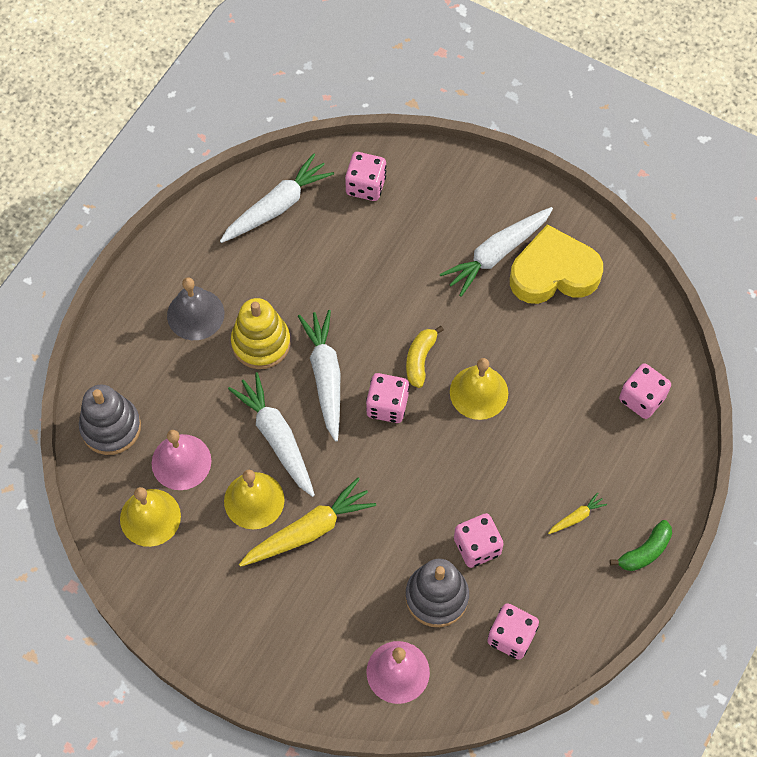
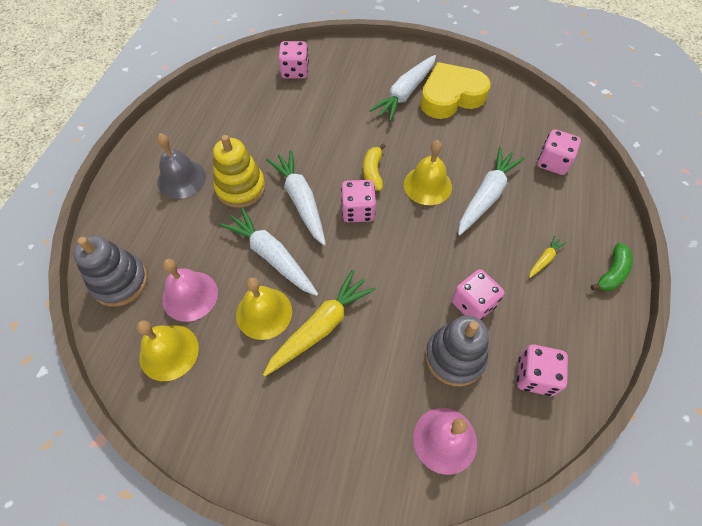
camera: 15 degrees left, 5 degrees down
white carrot [220,153,334,243] -> white carrot moved to [458,147,525,235]

